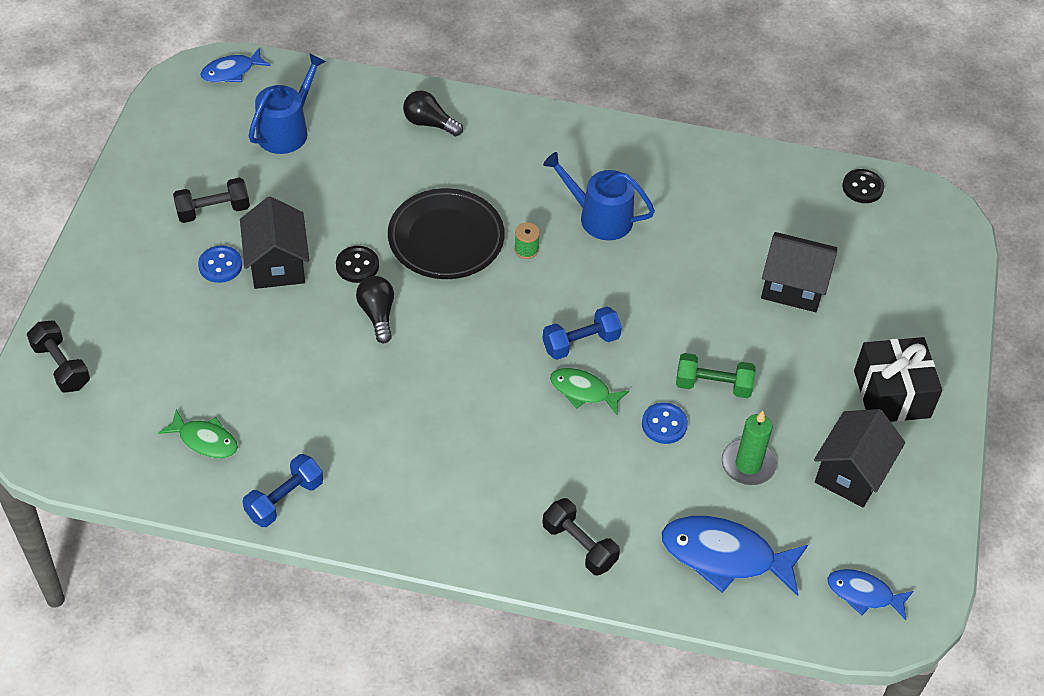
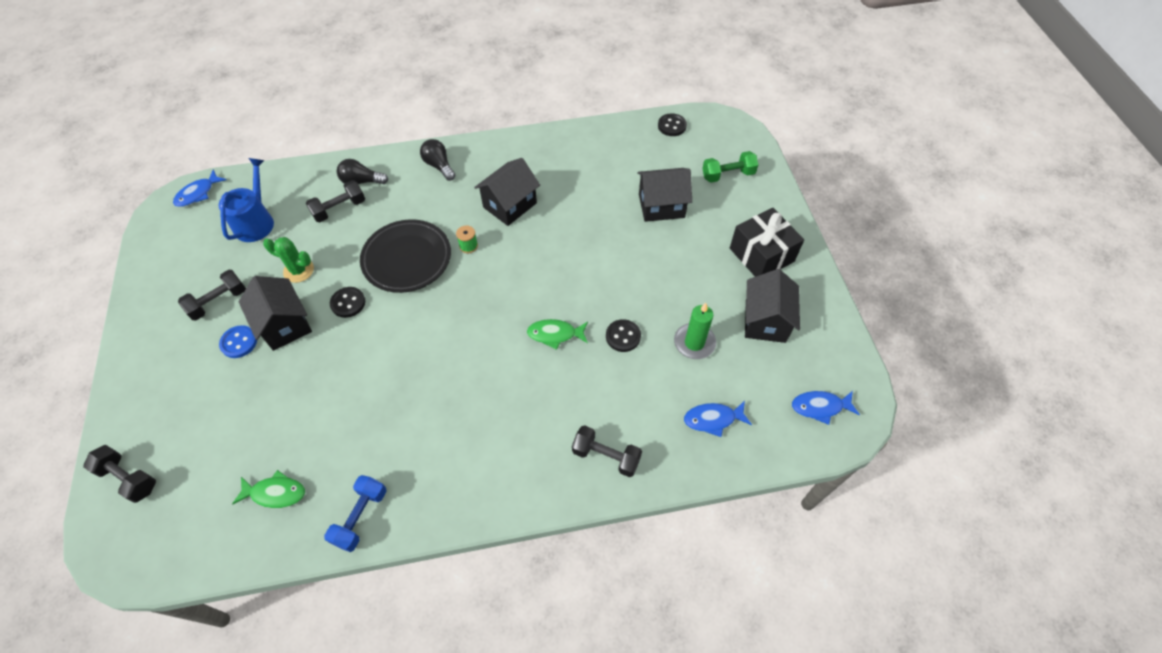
camera: 20 degrees left, 5 degrees up
black light bulb [356,276,394,343] -> black light bulb moved to [420,139,455,181]
blue dumbbell [542,307,622,360] -> none
blue watering can [543,152,655,240] -> black house [474,158,540,226]
blue button [642,402,688,444] -> black button [606,319,641,352]
blue fish [661,516,808,596] -> blue fish [684,401,752,437], size x0.58
green dumbbell [676,353,756,398] -> green dumbbell moved to [702,151,759,183]
none -> green cactus [263,237,314,283]
none -> black dumbbell [306,180,365,222]

